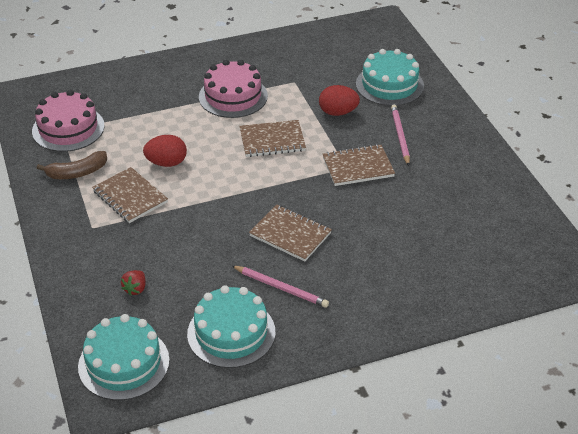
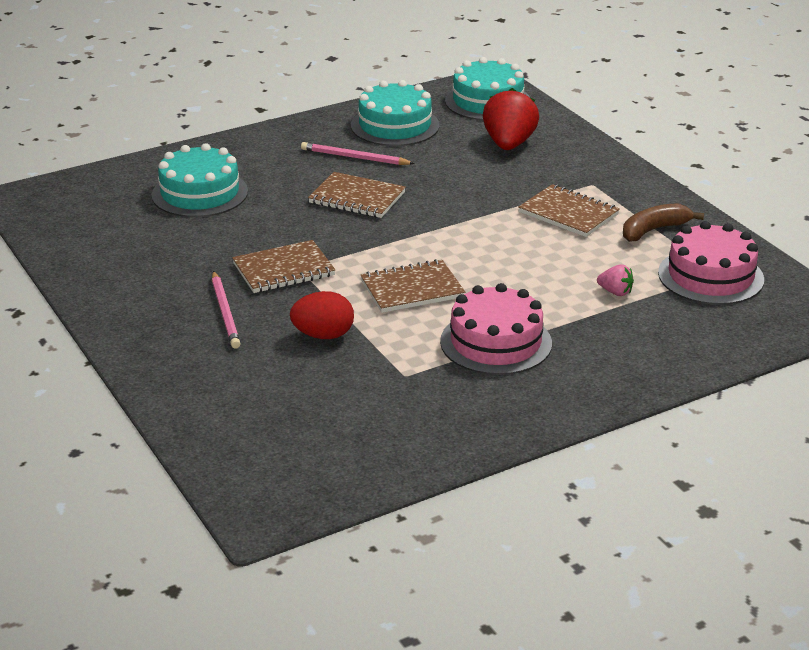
camera: 170 degrees right, 10 degrees down
red strawberry [121,270,146,296] -> red strawberry [483,88,539,150], size x2.08
red egg [143,135,187,167] -> none
turquoise cake [356,49,424,106] -> turquoise cake moved to [152,143,248,217]
none -> pink strawberry [597,265,634,296]

